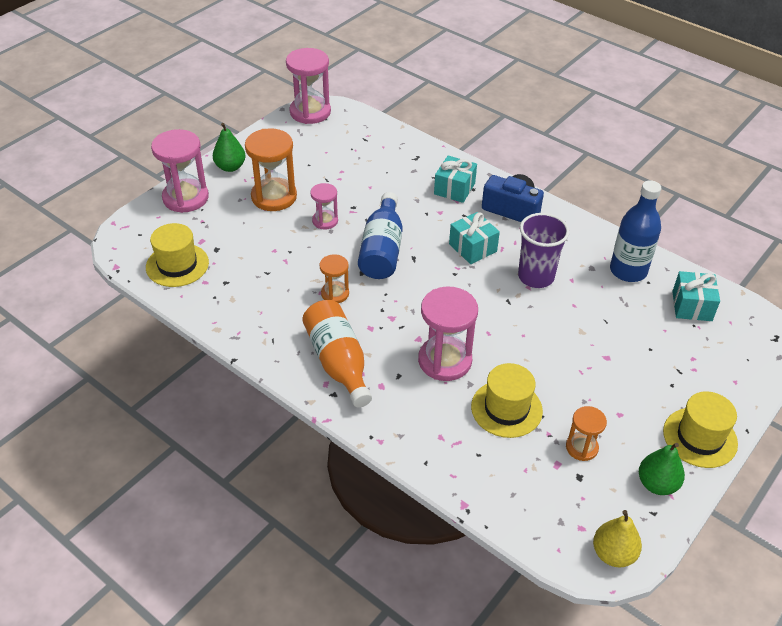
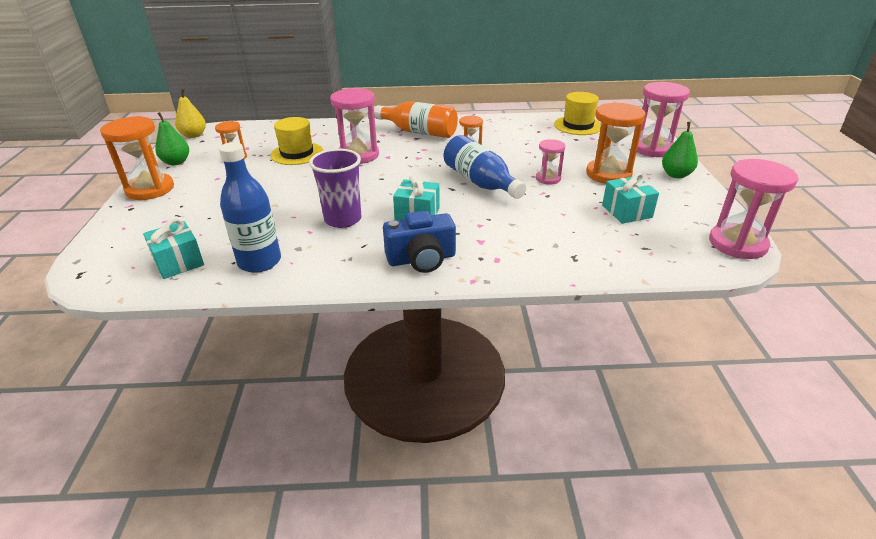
camera: 140 degrees right, 10 degrees down
turquoise gift [434,156,477,203] -> turquoise gift moved to [602,173,659,224]
yellow hat [663,391,738,468] -> orange hourglass [100,116,174,200]

